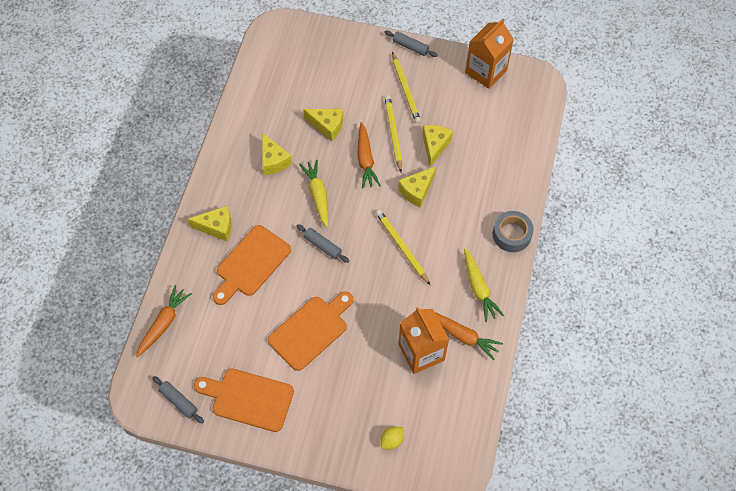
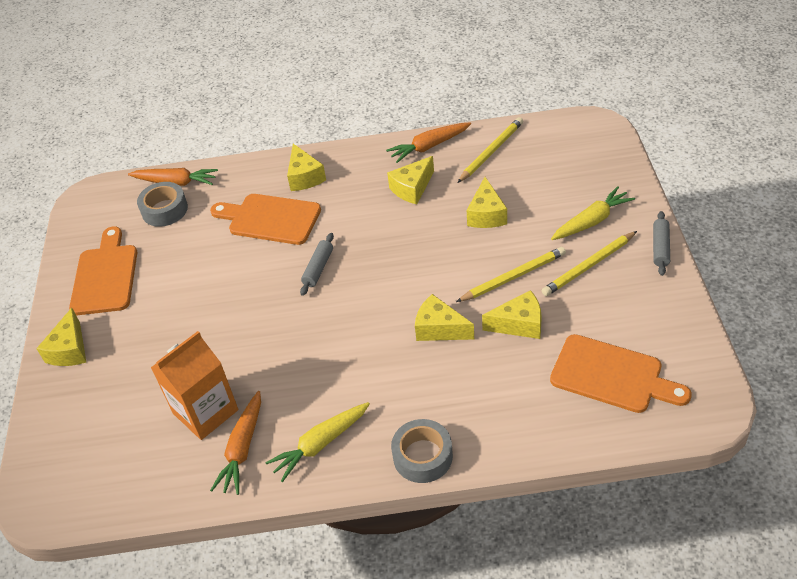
camera: 75 degrees right, 15 degrees down
grey rolling pin [152,376,204,424] -> none
orange cutting board [268,291,354,371] -> orange cutting board moved to [550,334,692,413]
yellow carrot [299,160,328,228] -> yellow carrot moved to [551,186,635,240]
orange carrot [357,122,381,189] -> orange carrot moved to [386,122,471,163]
yellow pencil [376,210,430,285] -> yellow pencil moved to [457,117,523,183]
yellow lemon [380,426,404,450] -> none
orange carton [465,19,514,89] -> none
none -> yellow cheese [36,308,86,366]
none -> grey tape [137,182,188,227]

